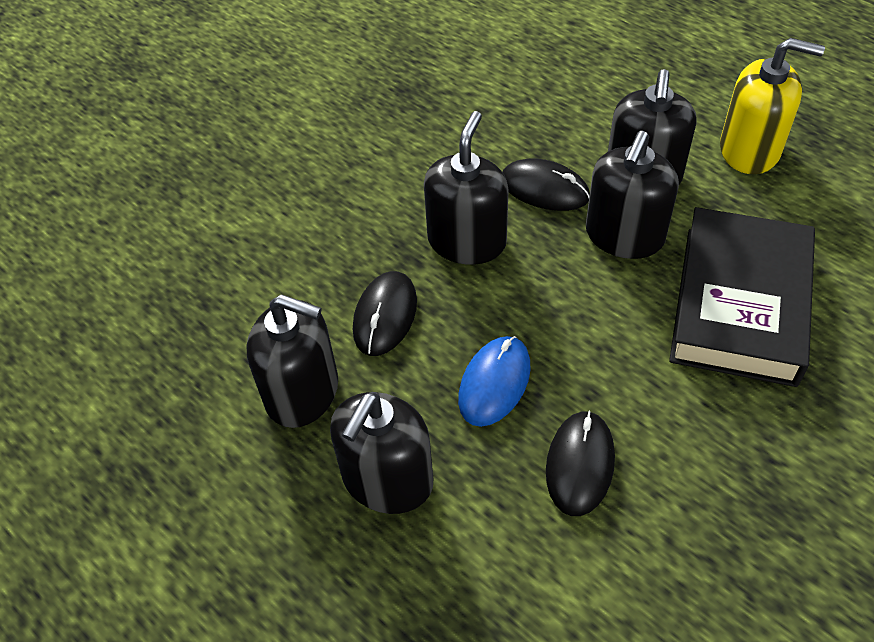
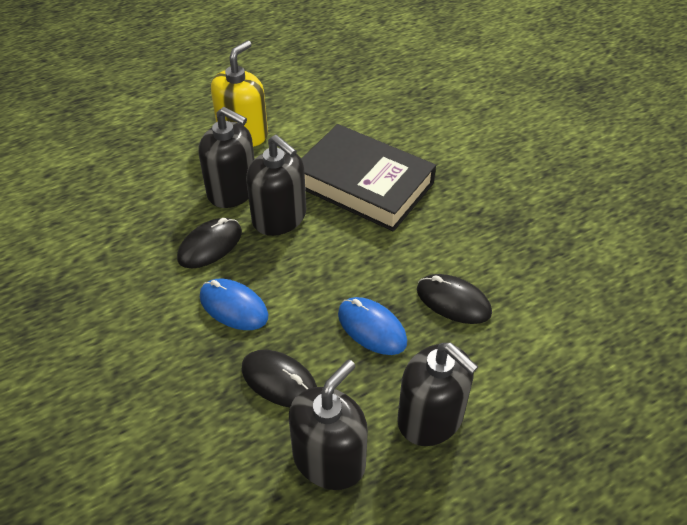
camera: 75 degrees left, 5 degrees down
black soap dispenser [424,111,509,265] -> blue mouse [200,279,268,330]

